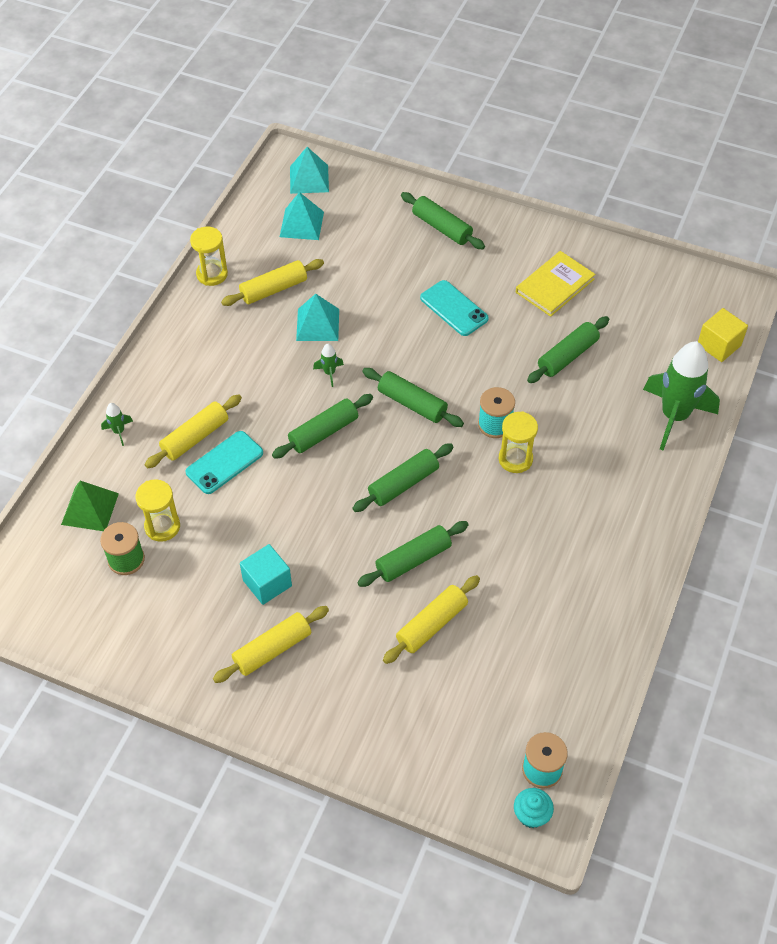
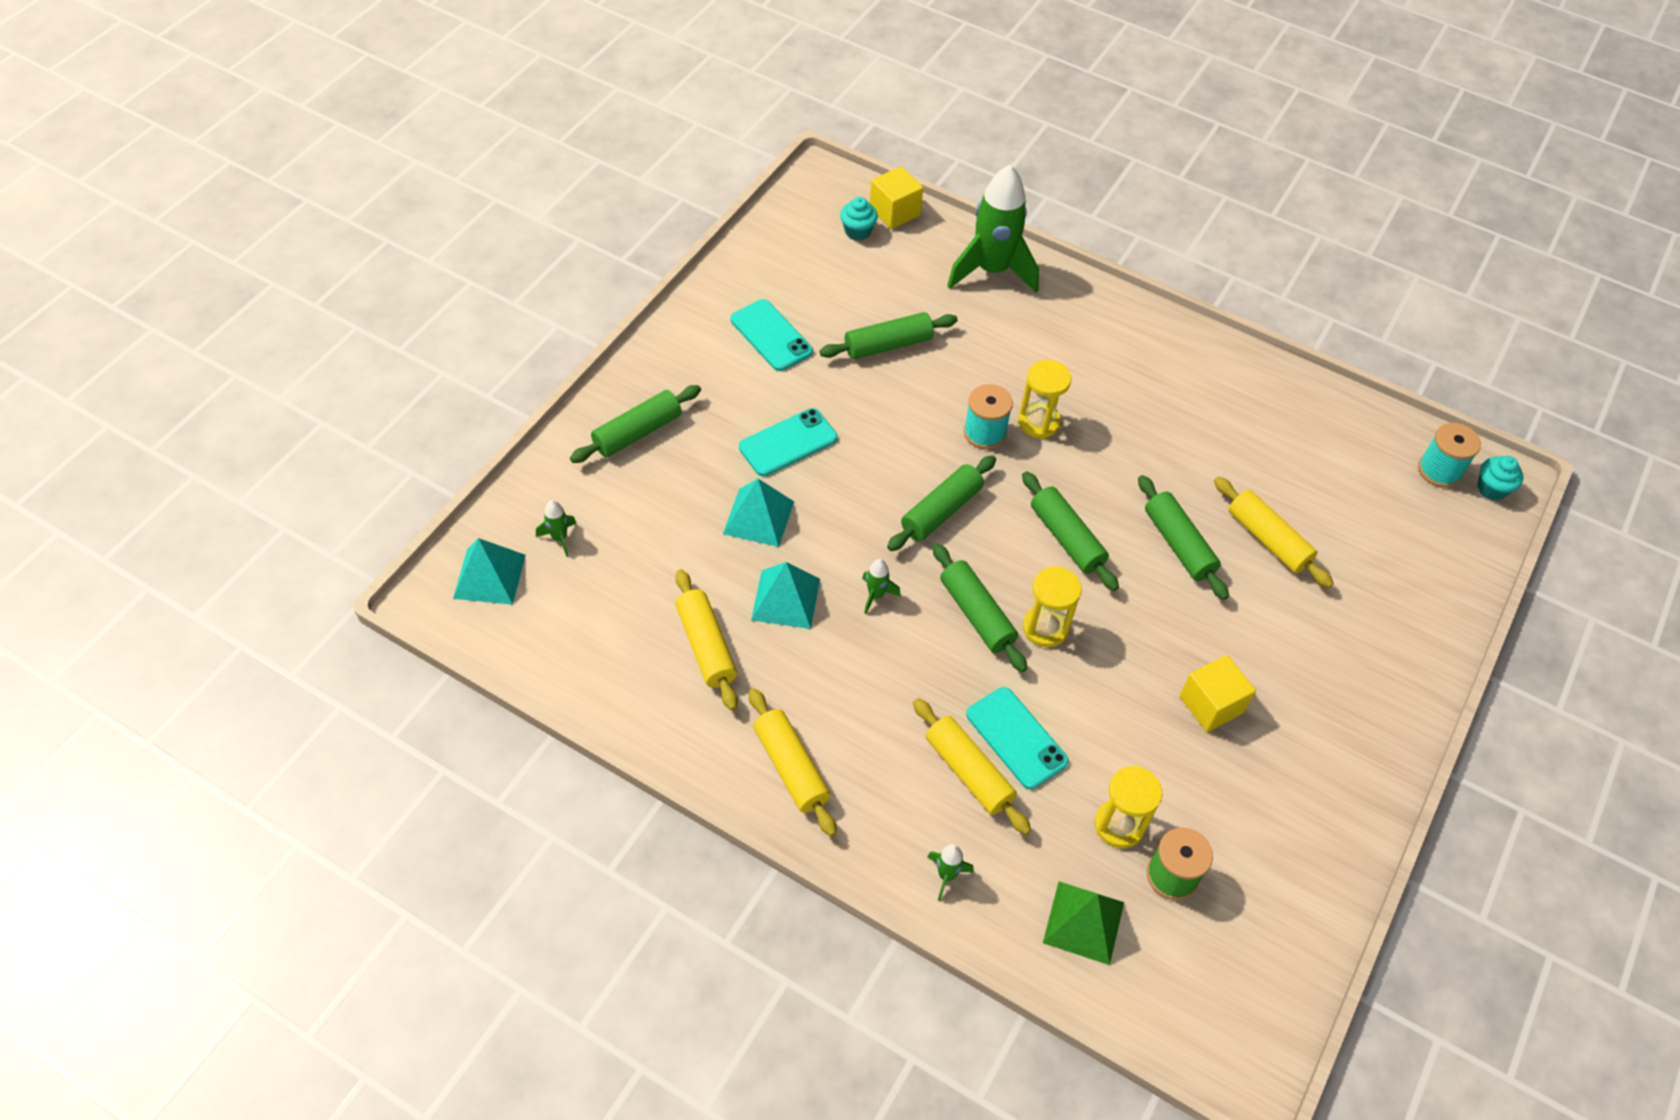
camera: 85 degrees left, 0 degrees up
yellow hourglass [190,227,228,286] -> yellow hourglass moved to [1023,566,1082,648]
yellow rolling pin [213,606,329,683] -> yellow rolling pin moved to [749,688,837,837]
turquoise cube [240,544,292,605] -> yellow cube [1179,655,1256,732]
turquoise pyramid [280,192,324,240] -> turquoise pyramid moved to [723,479,794,547]
yellow book [516,251,595,317] -> turquoise phone [730,299,813,371]
green rolling pin [527,316,609,383] -> green rolling pin turned 75 degrees counterclockwise [820,312,958,360]
none -> green rocket [536,500,576,557]
none -> turquoise cupcake [840,197,878,241]

